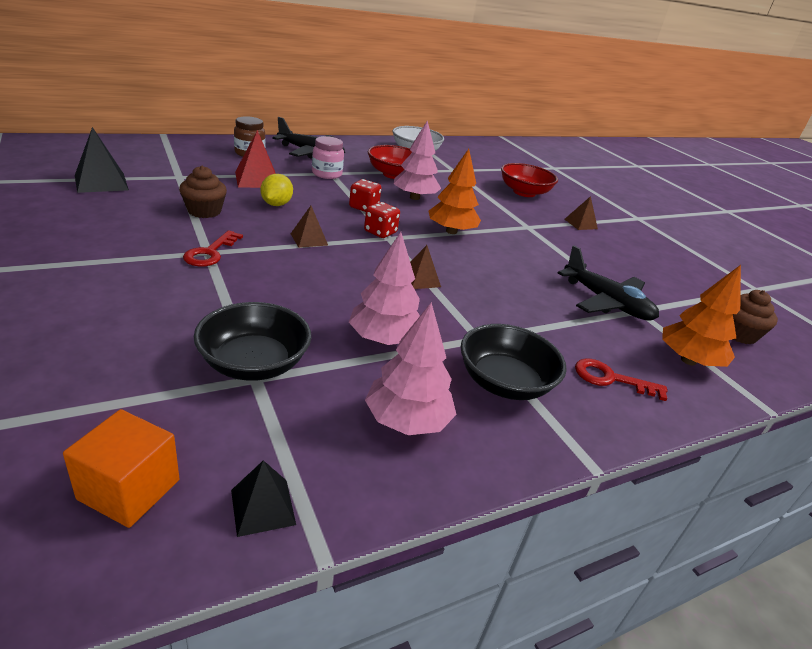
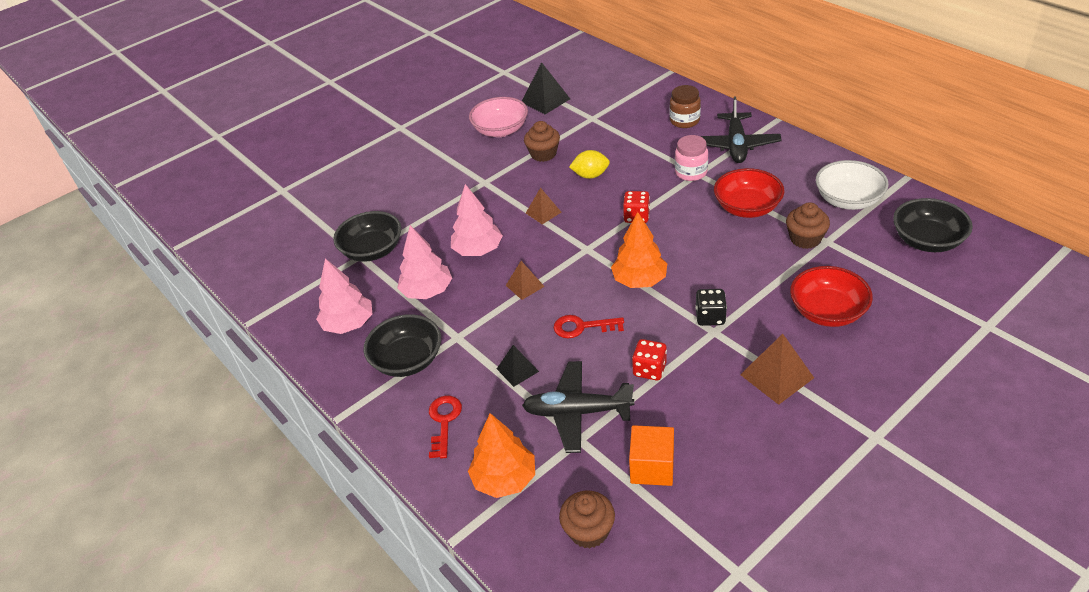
camera: 85 degrees right, 10 degrees up
orange cube [63,409,179,528] -> orange cube moved to [629,425,674,486]
red key [183,230,243,267] -> red key moved to [554,315,624,338]
black pyramid [231,460,296,537] -> black pyramid moved to [497,345,539,387]
red pyramid [235,130,276,188] -> none
red dice [364,202,400,238] -> red dice moved to [632,339,667,381]
pink tree [394,120,441,200] -> pink tree moved to [451,184,503,256]
black plane [558,246,659,321] -> black plane turned 60 degrees clockwise [522,361,634,453]
brown pyramid [565,196,598,230] -> brown pyramid [740,334,814,405], size x1.59
none -> pink bowl [469,97,528,137]
none -> black dice [695,289,727,326]
none -> brown cupcake [786,202,830,249]
none -> black bowl [893,198,973,252]

